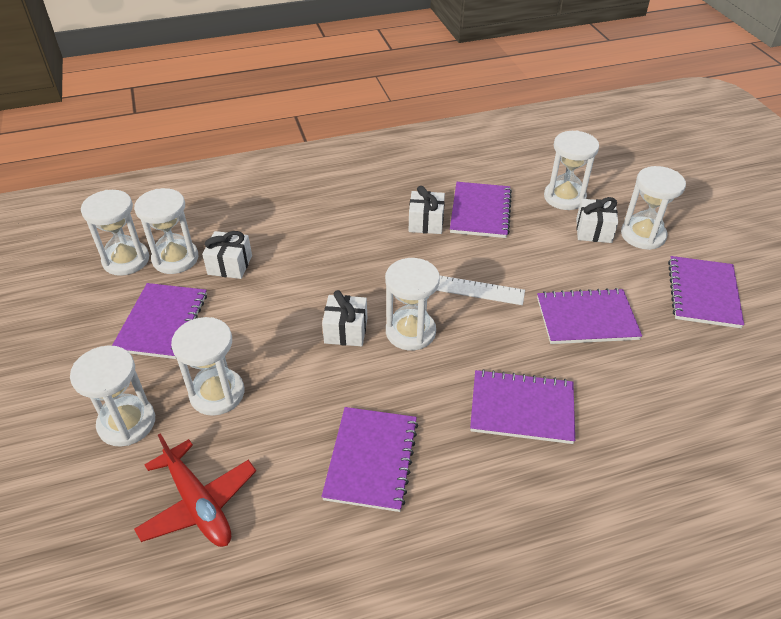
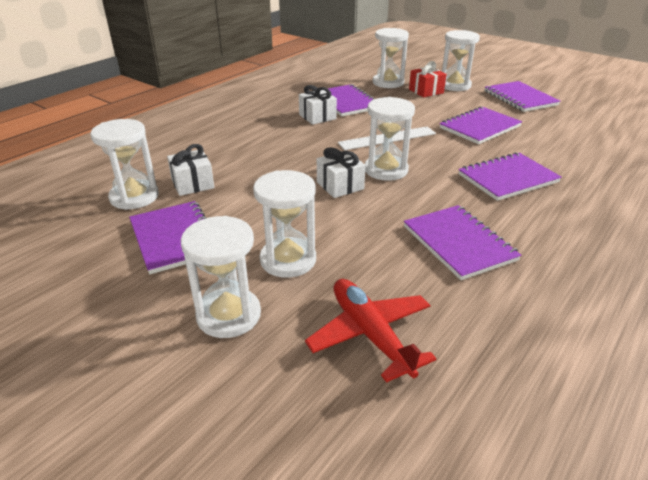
camera: 35 degrees left, 10 degrees down
white hourglass [81,190,149,276] -> none
red plane [134,434,256,547] -> red plane turned 135 degrees counterclockwise [305,279,436,383]
white gift [576,197,618,243] -> red gift [409,61,446,98]

